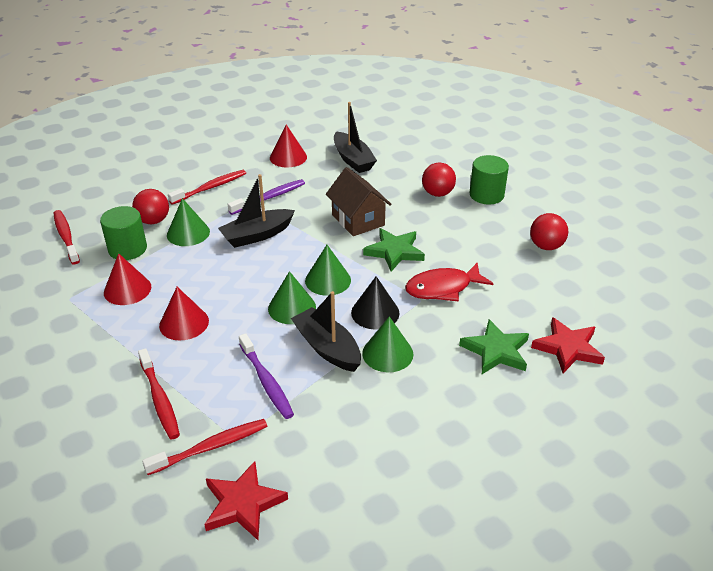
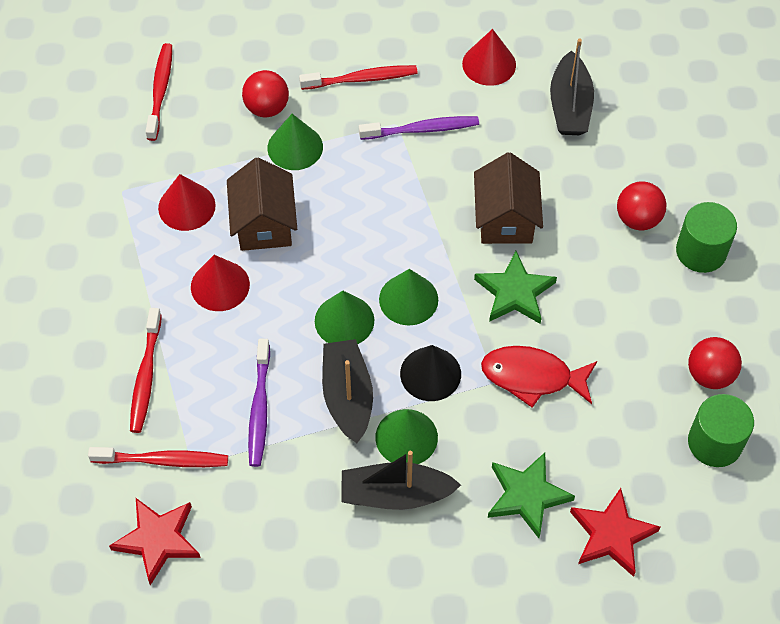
camera: 30 degrees right, 20 degrees up
green cylinder [100,206,147,260] -> green cylinder moved to [688,394,754,467]
black boat [218,174,295,248] -> black boat moved to [341,451,461,510]
none -> brown house [227,157,297,251]

